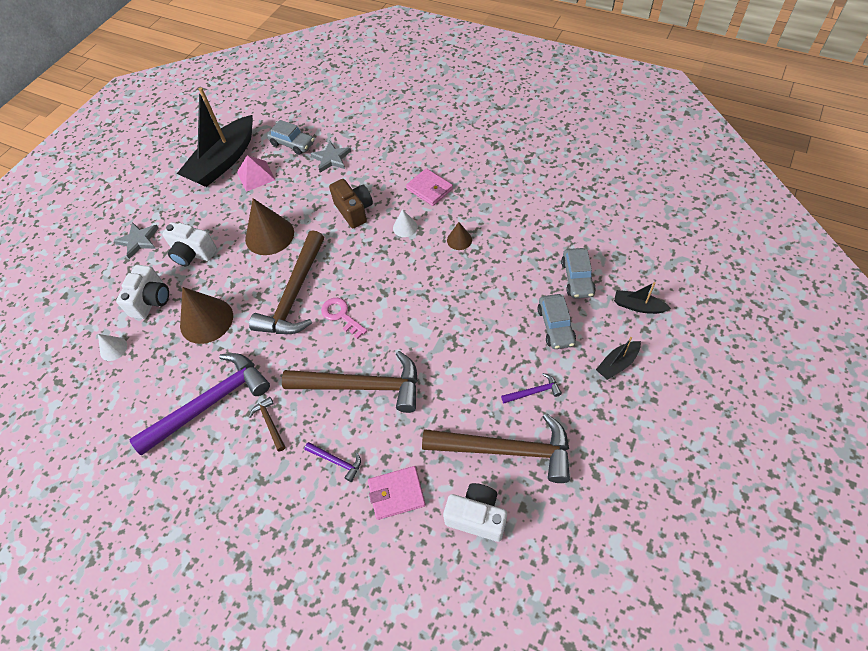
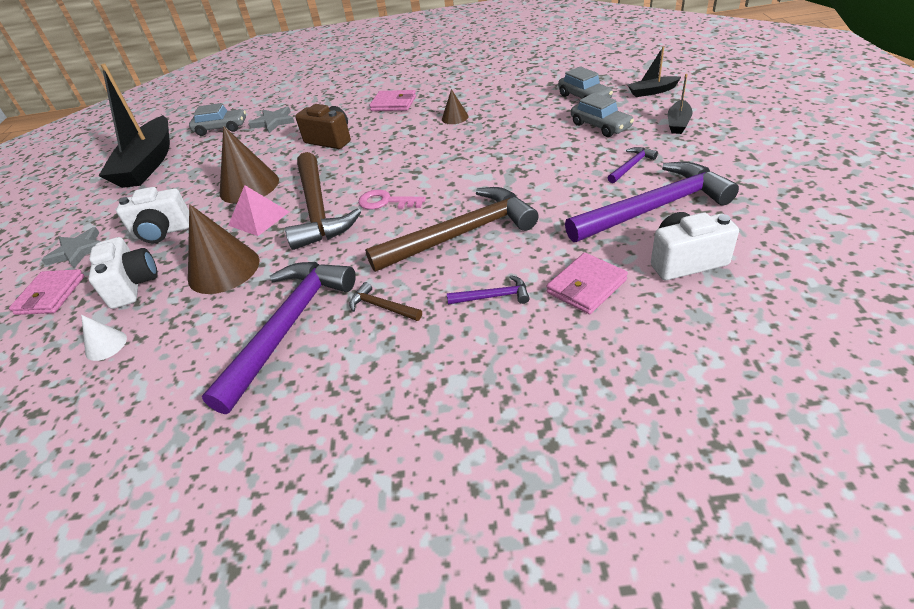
camera: 30 degrees left, 15 degrees down
pink pyramid [237,155,275,192] -> pink pyramid moved to [228,185,289,236]
white cone [393,209,418,237] -> none
brown hammer [422,413,570,483] -> purple hammer [565,162,739,242]
none -> pink wallet [9,269,85,315]

